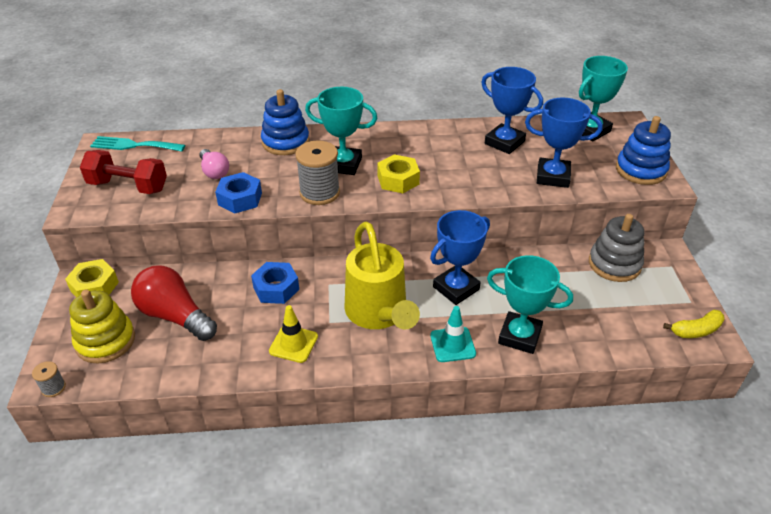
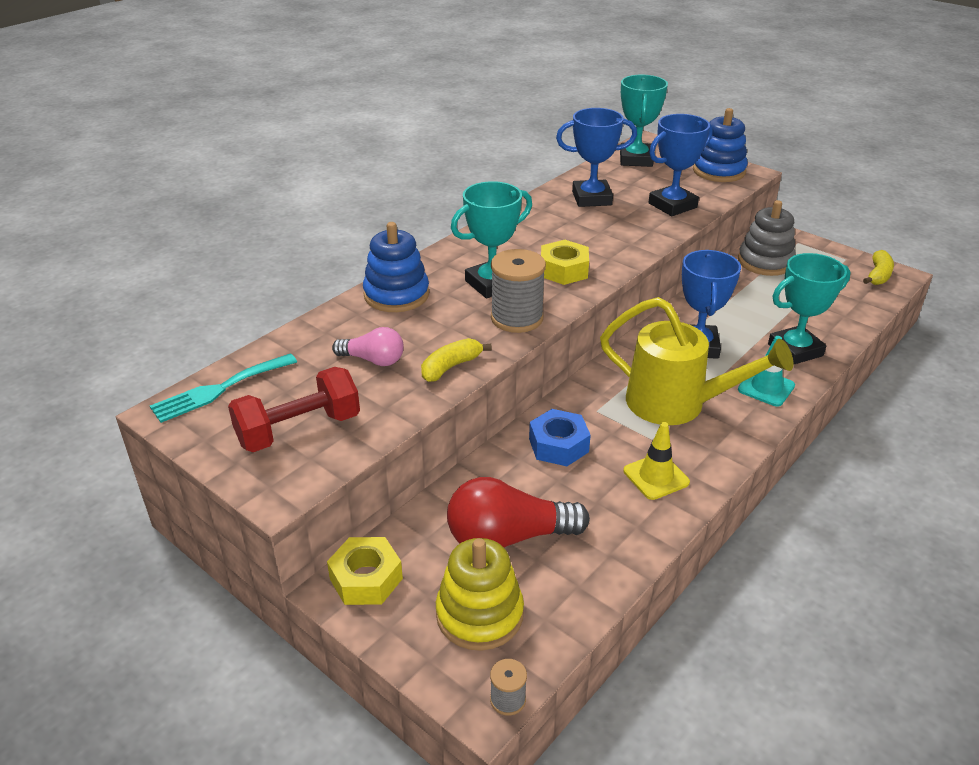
camera: 45 degrees left, 5 degrees down
blue nut [215,172,262,213] -> yellow banana [421,338,492,382]

